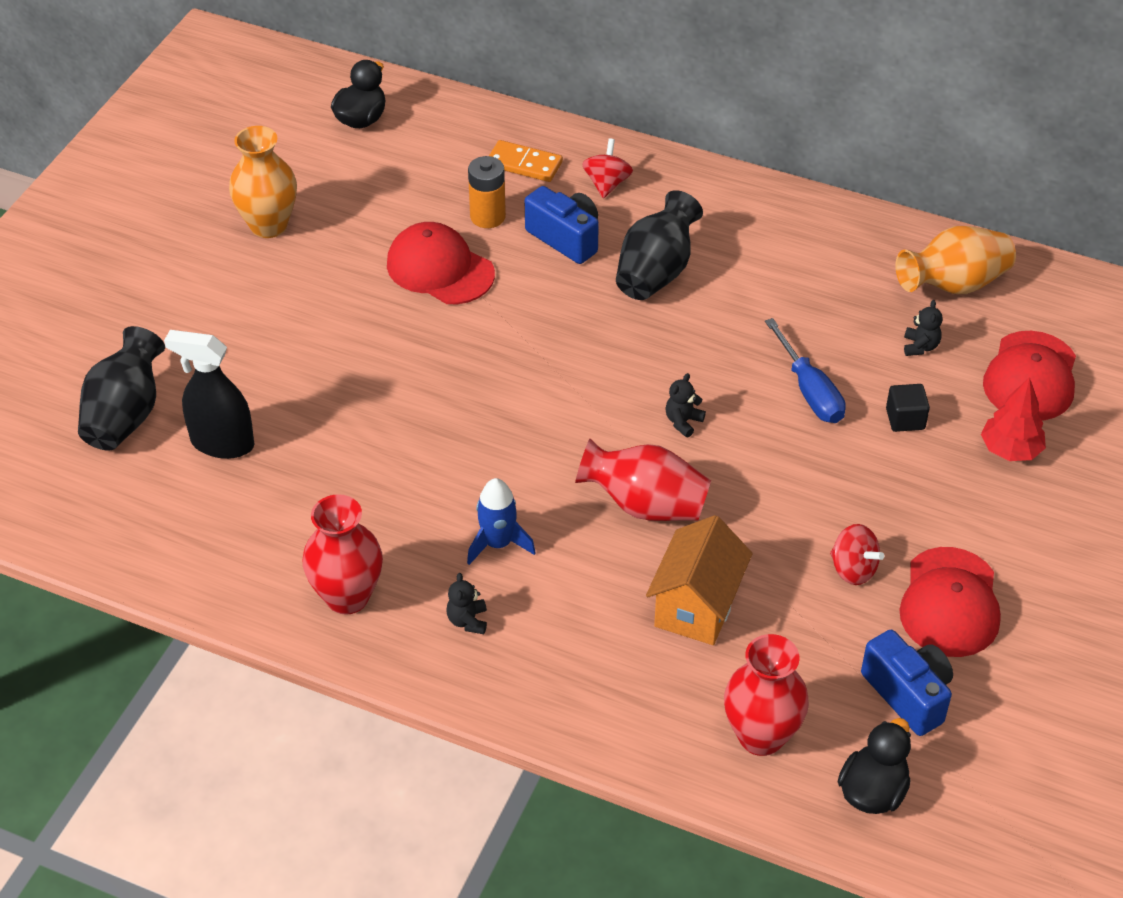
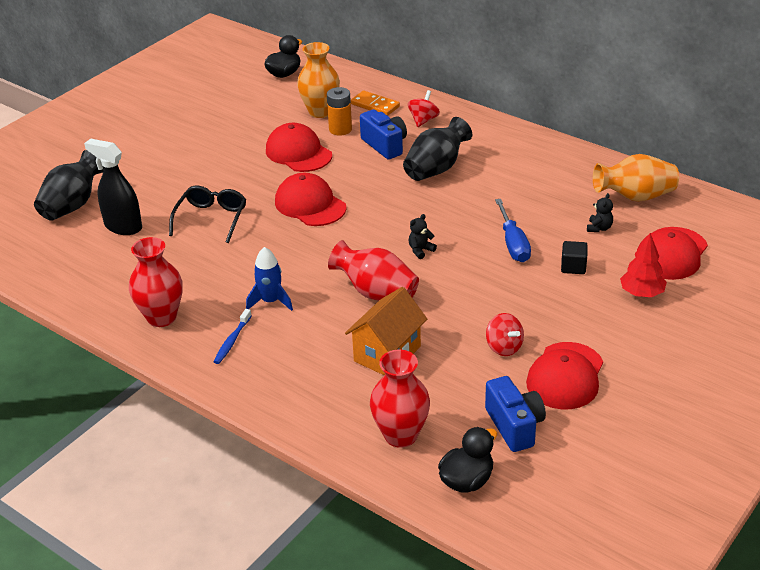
camera: 15 degrees right, 10 degrees down
orange vase [229,126,297,238] -> orange vase moved to [297,42,340,118]
black teddy bear [446,573,487,634] -> blue toothbrush [213,309,252,364]
none -> black glasses [169,186,246,243]
none -> red cap [275,173,347,226]

